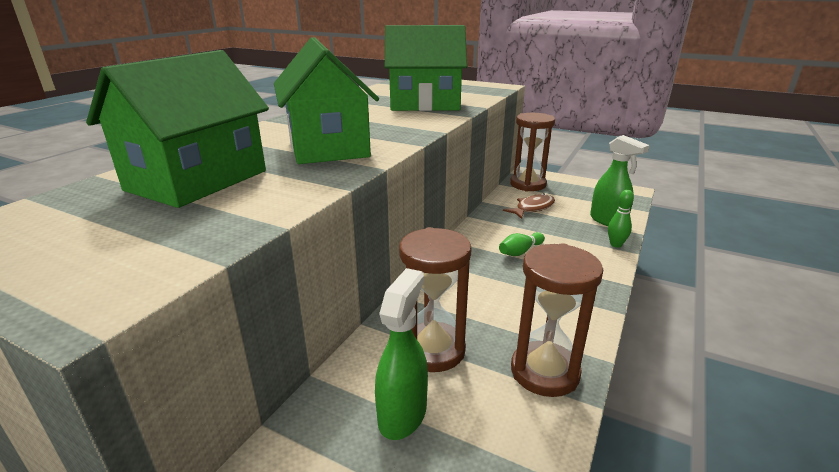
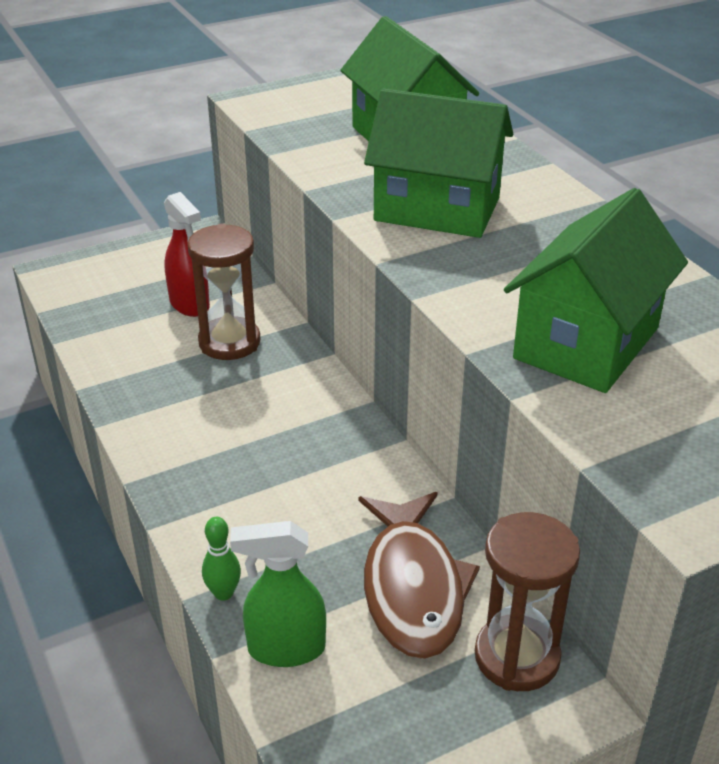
camera: 125 degrees right, 10 degrees up
green spray bottle [375,268,428,440] -> red spray bottle [164,192,210,317]
green bowling pin [499,232,545,256] -> none
brown fish [503,193,555,219] -> brown fish [358,492,480,659], size x1.77
brown hourglass [511,243,603,397] -> none

